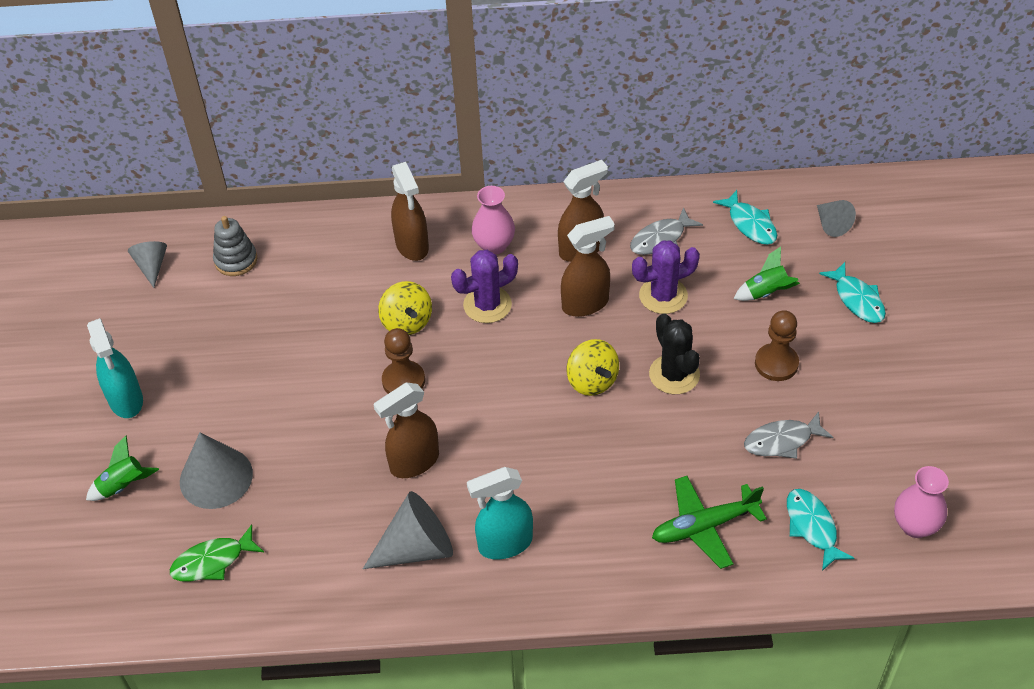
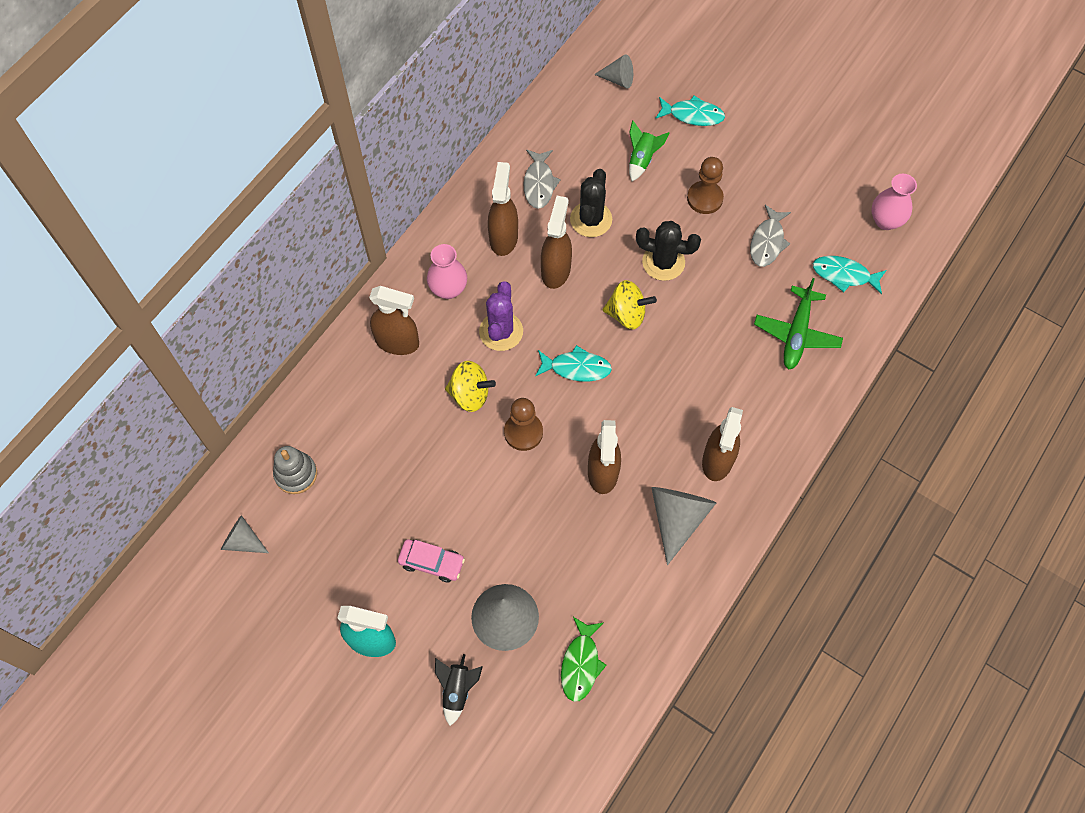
camera: 55 degrees left, 15 degrees up
green rocket [86,436,159,501] -> black rocket [435,654,483,726]
turquoise spray bottle [467,467,533,559] -> brown spray bottle [702,407,743,481]
purple cactus [632,240,700,314] -> black cactus [570,169,612,237]
turquoise fish [713,190,777,245] -> turquoise fish moved to [535,345,612,382]
none -> pink car [398,539,465,582]

